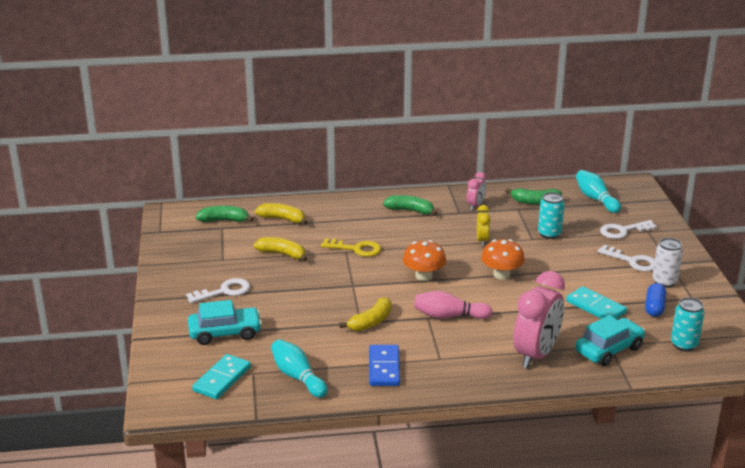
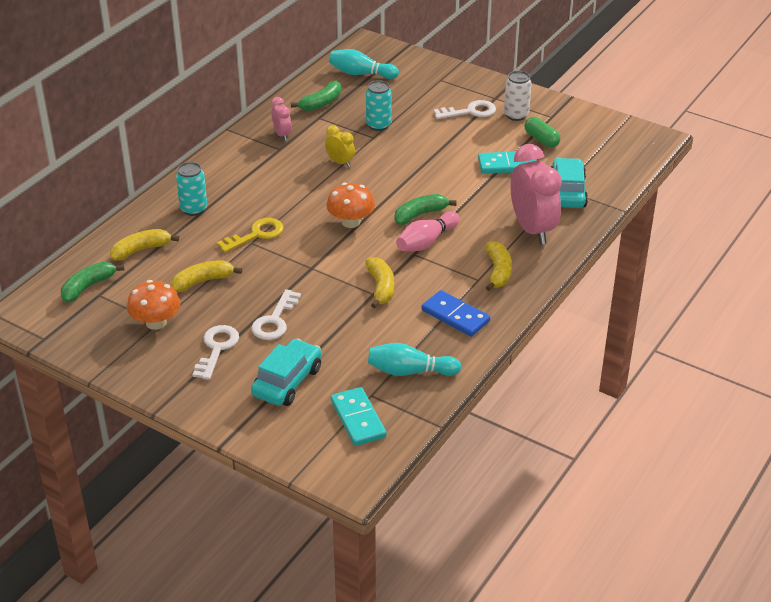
camera: 50 degrees left, 10 degrees up
green banana [383,195,438,216] -> green banana moved to [394,194,457,225]
orange mushroom [481,239,525,279] -> orange mushroom moved to [127,280,180,330]
white key [600,220,657,239] -> white key moved to [252,289,301,340]
blue capsule [645,283,666,317] -> green capsule [525,117,560,148]
turquoise can [671,297,704,351] -> turquoise can moved to [176,162,207,216]
none -> yellow banana [486,241,512,291]

